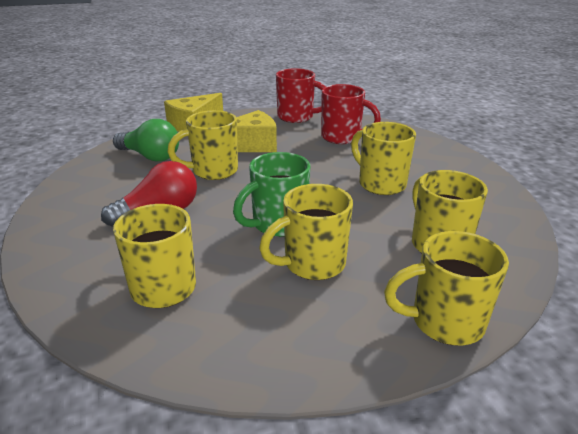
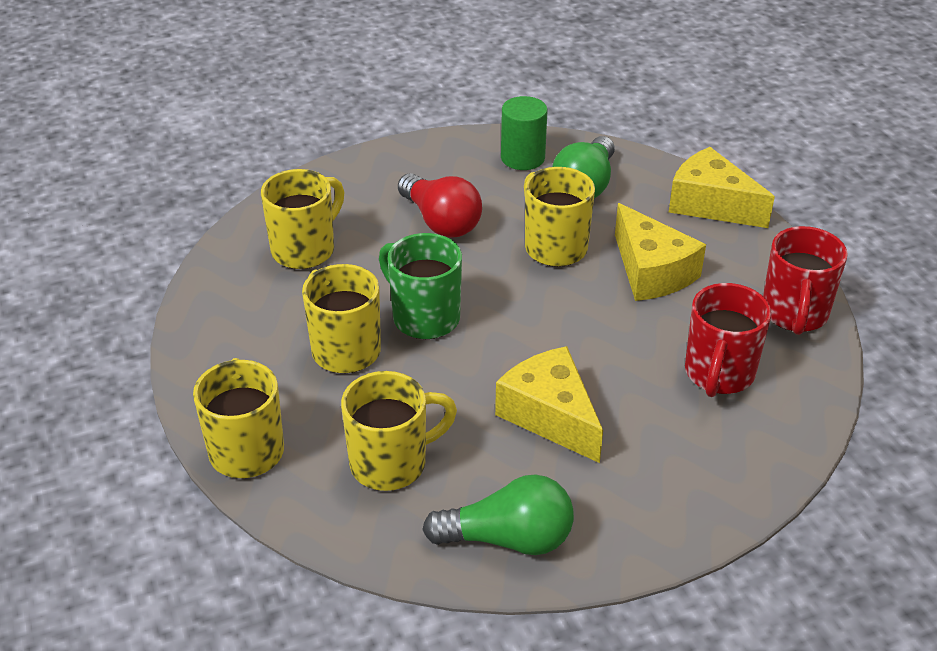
camera: 85 degrees right, 10 degrees up
yellow mug [351,122,416,195] -> yellow cheese [495,346,603,463]
none -> green light bulb [422,474,574,555]
none -> green cylinder [501,96,548,170]

